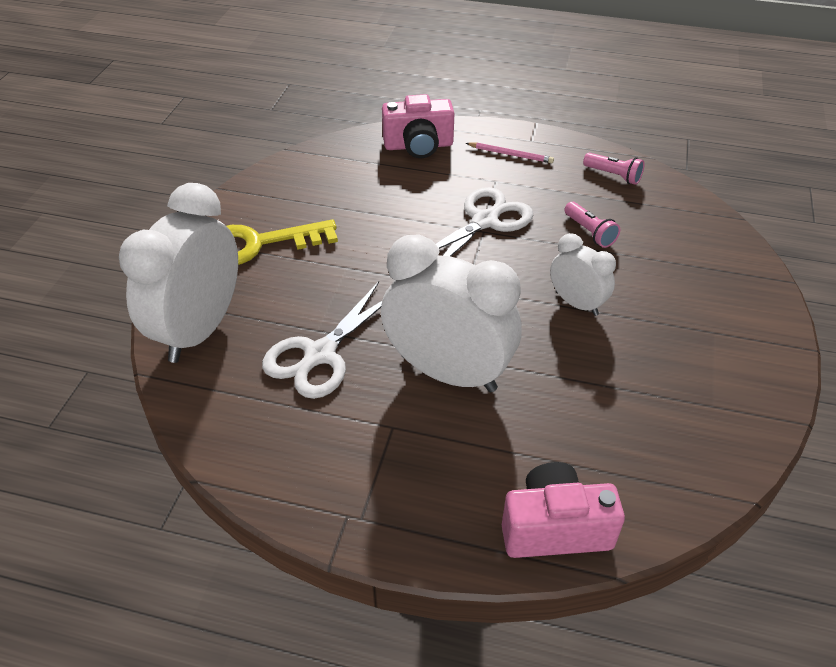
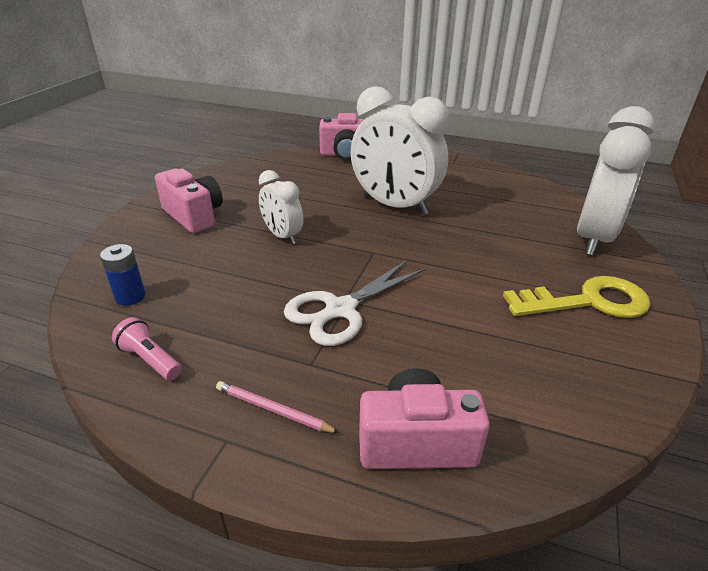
camera: 175 degrees left, 10 degrees down
white scissors [262,281,382,399] -> none
pink flashlight [564,202,620,248] -> none
none -> blue battery [100,244,146,306]
none -> pink camera [155,169,223,233]

